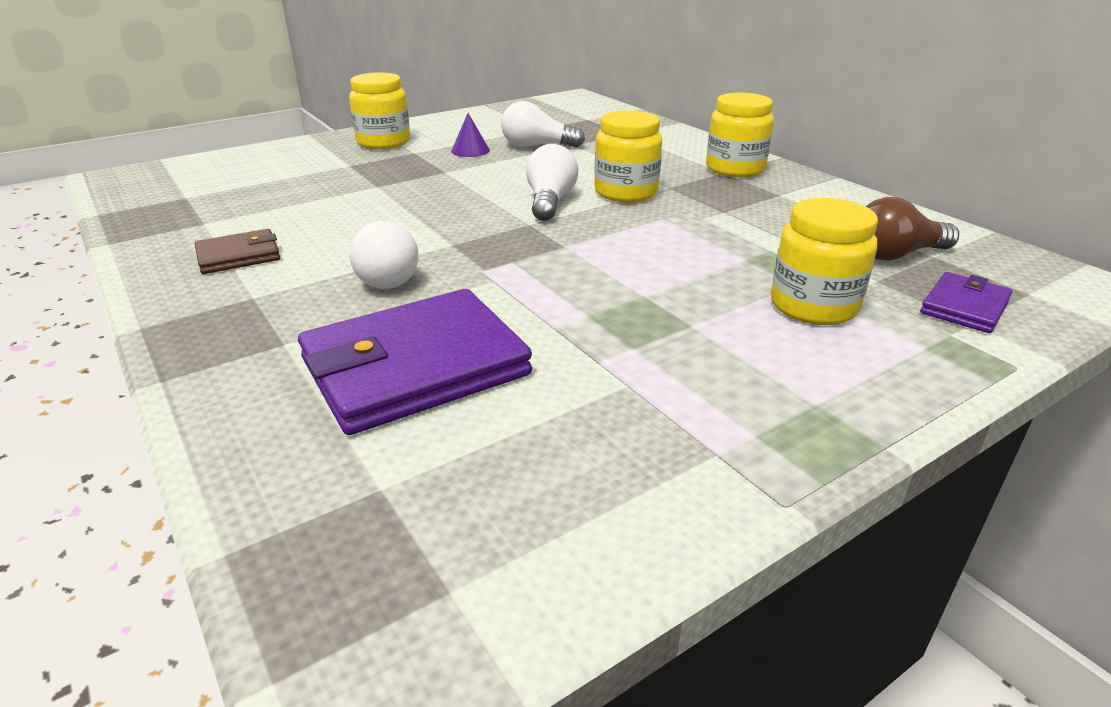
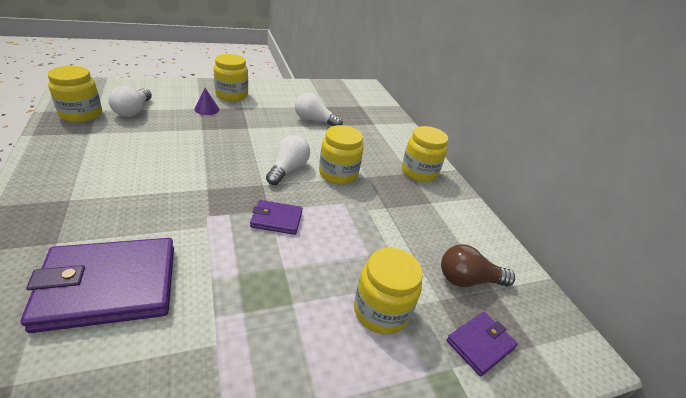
camera: 10 degrees right, 5 degrees up
brown wallet [195,229,280,274] -> none
white light bulb [349,221,418,289] -> white light bulb moved to [108,86,152,117]
purple cone [451,113,490,157] -> purple cone moved to [194,88,219,115]
none -> yellow jar [48,66,102,122]
none -> purple wallet [250,200,303,235]

